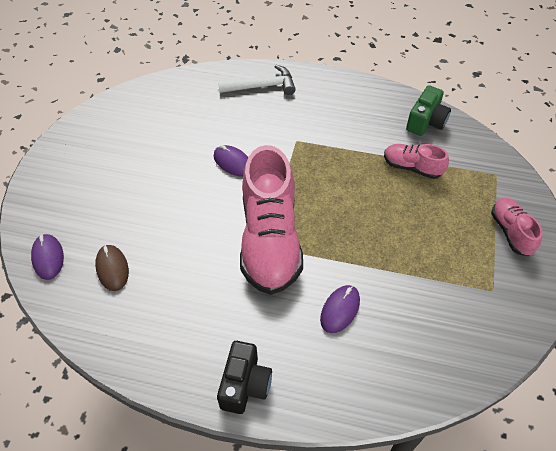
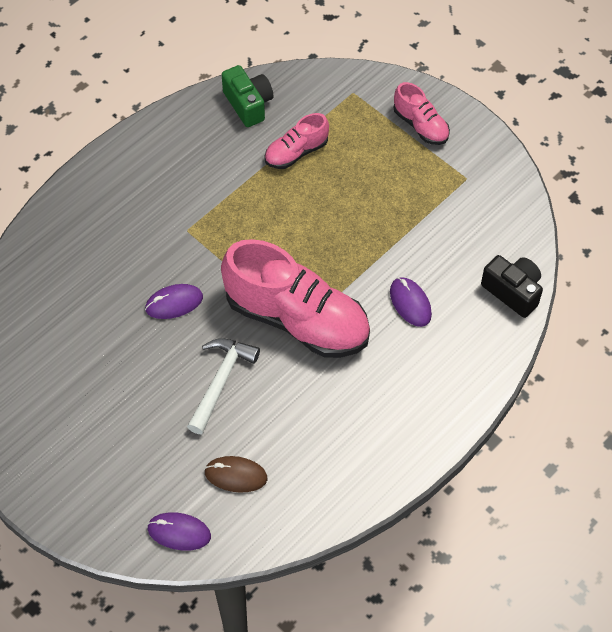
camera: 60 degrees left, 5 degrees up
black camera [217,341,272,414] -> black camera moved to [481,255,543,318]
white hammer [218,65,296,95] -> white hammer moved to [187,338,260,434]
pink shoe [491,198,543,256] -> pink shoe turned 150 degrees counterclockwise [394,82,450,145]

